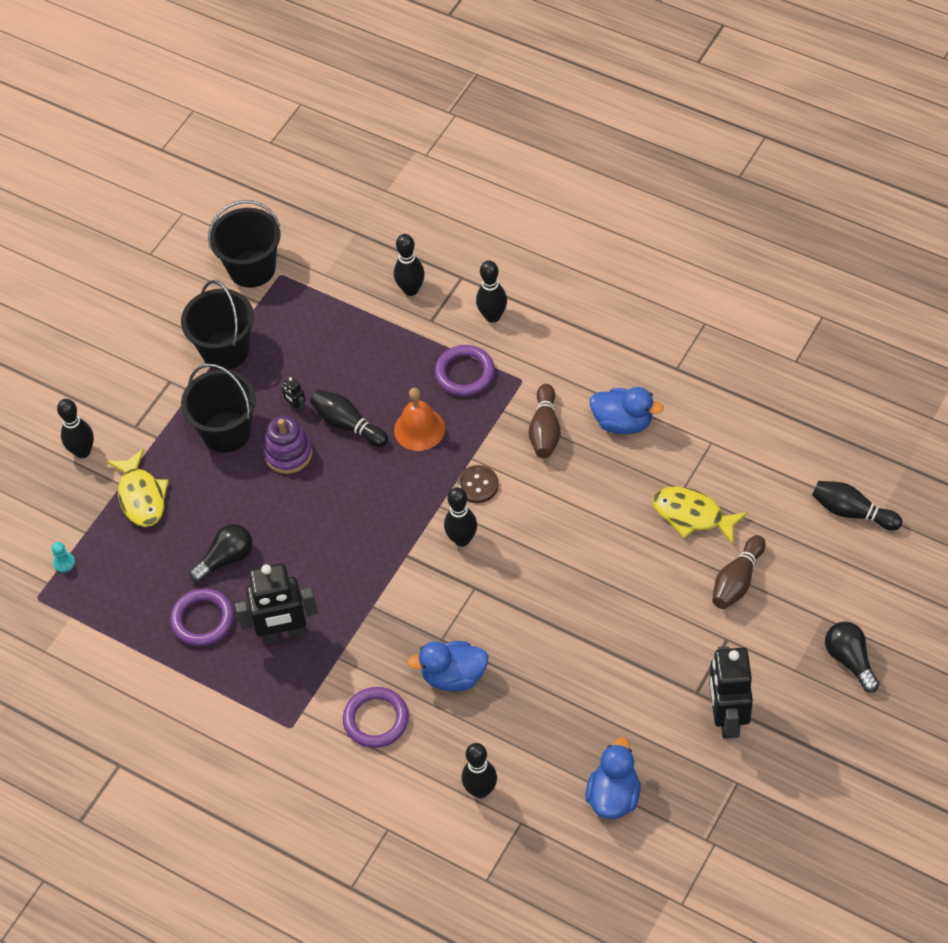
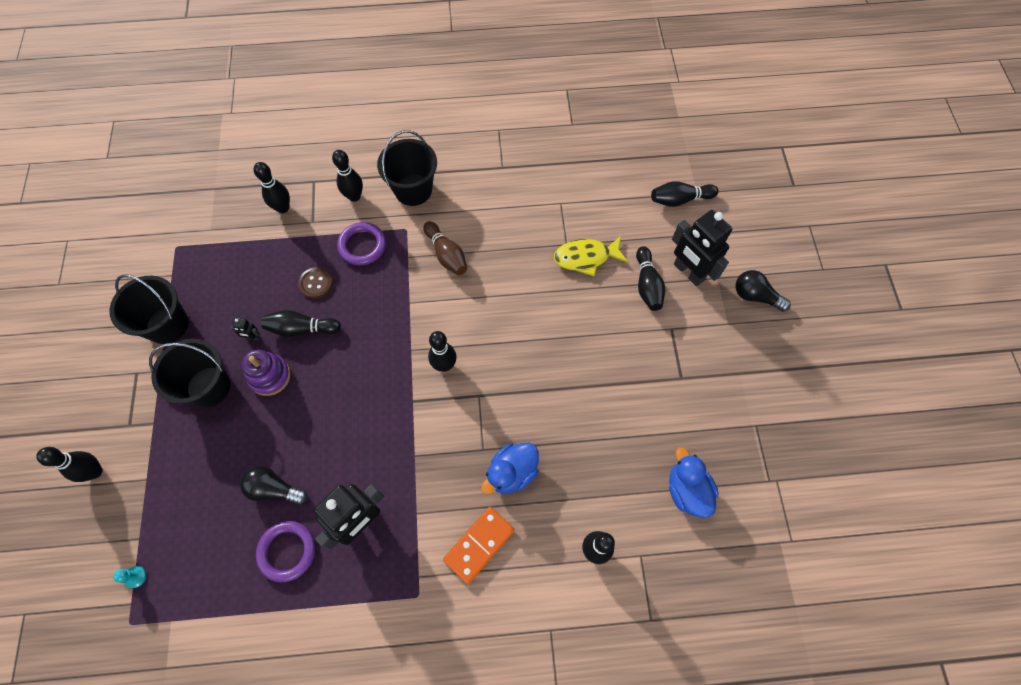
camera: 40 degrees left, 10 degrees up
yellow fish [107,449,169,527] -> none
black light bulb [189,524,253,582] -> black light bulb turned 90 degrees counterclockwise [240,465,307,505]
black bucket [208,200,281,288] -> black bucket moved to [377,130,437,206]
purple ring [343,687,409,748] -> orange domino [443,507,515,584]
orange bell [394,388,445,451] -> none
brown button [457,465,499,503] -> brown button moved to [298,267,333,299]
blue duck [590,387,664,434] -> none
black robot [709,646,753,739] -> black robot moved to [672,210,732,286]
brown bowling pin [712,535,766,609] -> black bowling pin [636,246,665,311]

